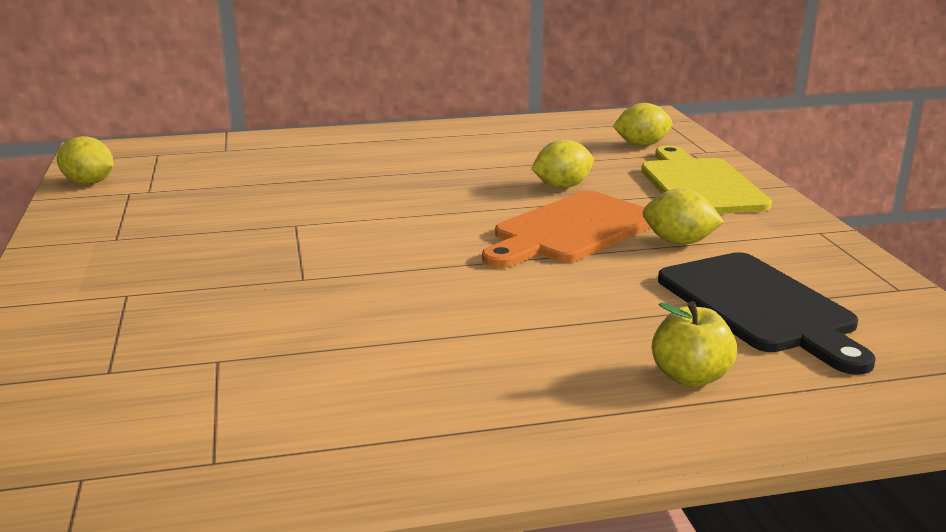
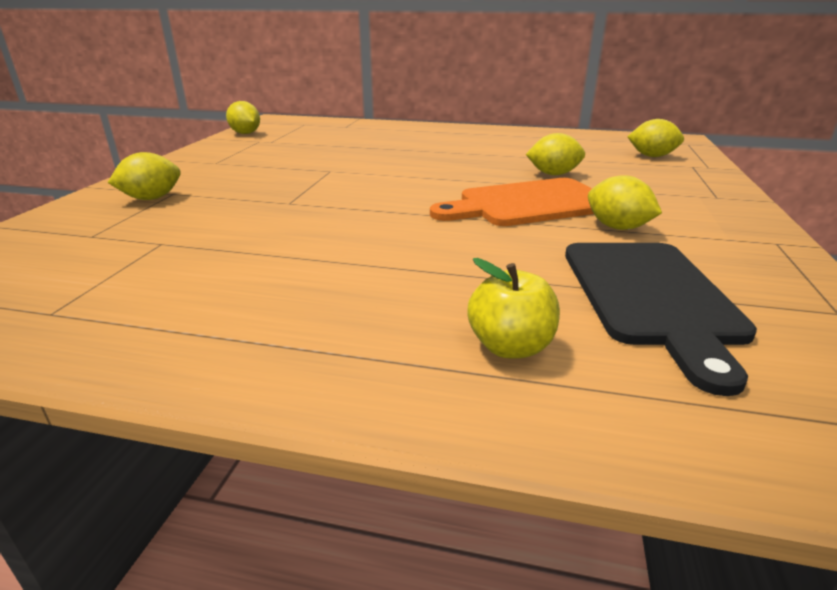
camera: 25 degrees right, 5 degrees up
yellow cutting board [641,145,772,214] -> none
none -> yellow lemon [108,152,181,200]

